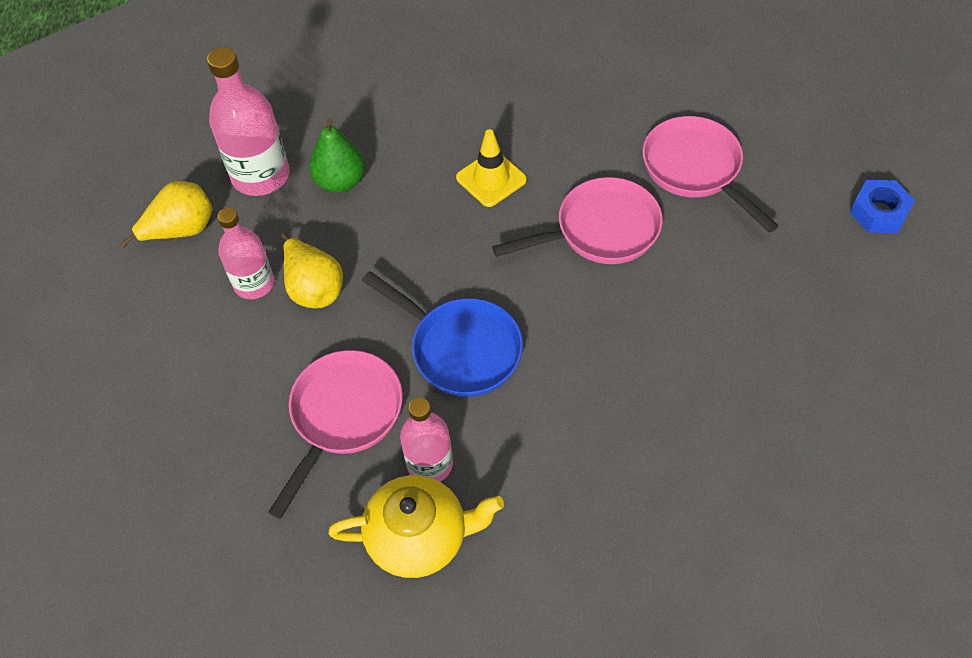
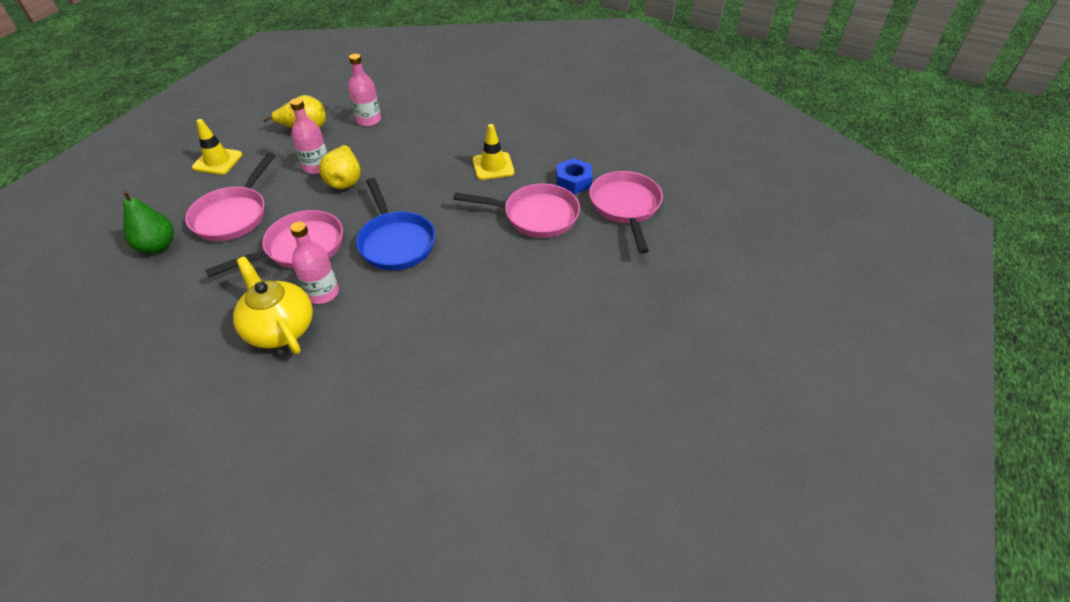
camera: 25 degrees right, 10 degrees down
pink bottle [207,47,289,196] -> pink bottle [348,54,381,126], size x0.66
green pear [309,118,365,193] -> green pear moved to [123,190,174,254]
yellow teapot [328,475,504,578] -> yellow teapot turned 150 degrees counterclockwise [233,256,313,354]
blue nut [850,180,915,233] -> blue nut moved to [556,158,593,194]
none -> pink pan [185,153,275,241]
none -> yellow traffic cone [192,119,242,175]

